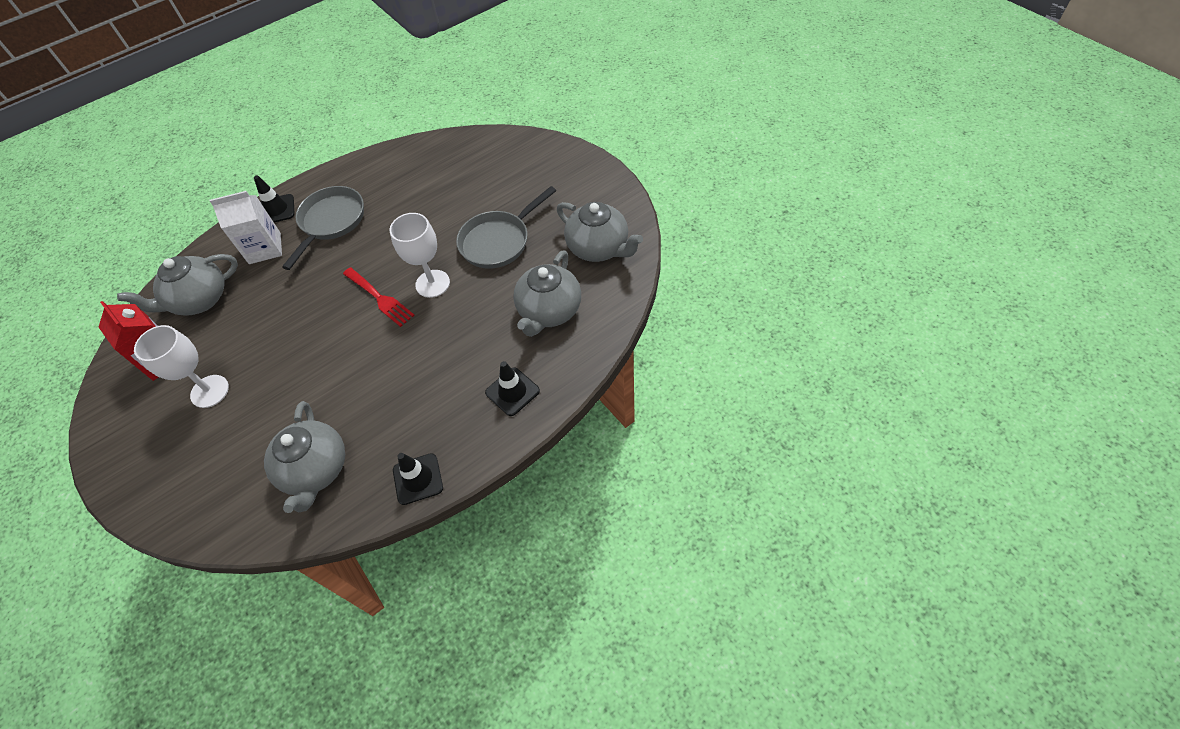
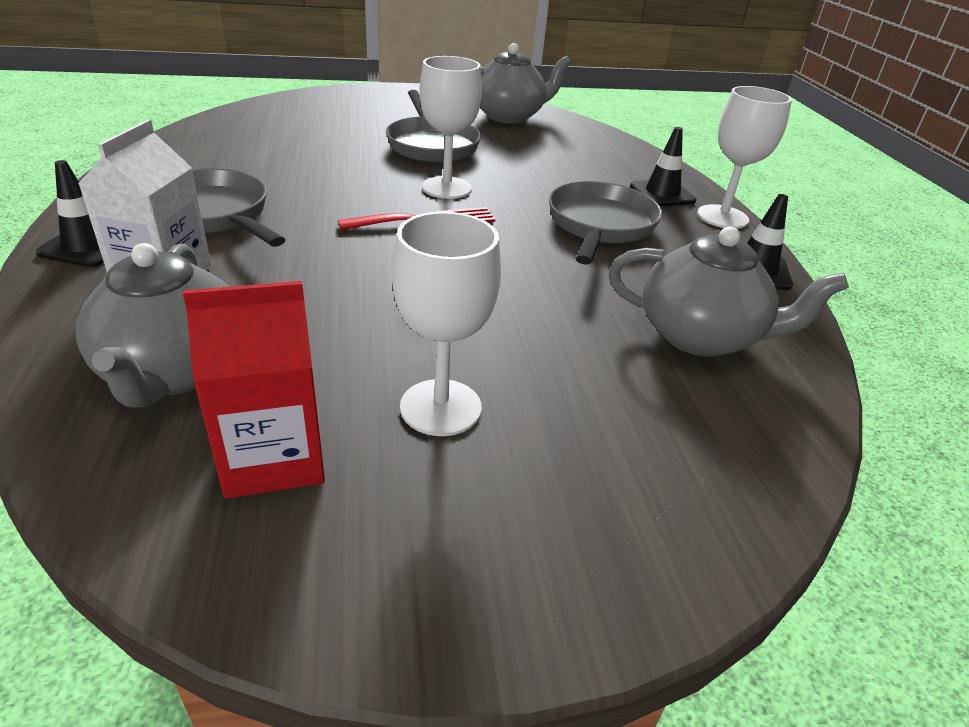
camera: 70 degrees left, 20 degrees down
grey teapot [513,251,581,337] -> none
none -> grey pan [549,181,662,265]
none -> white goblet [697,86,792,229]

